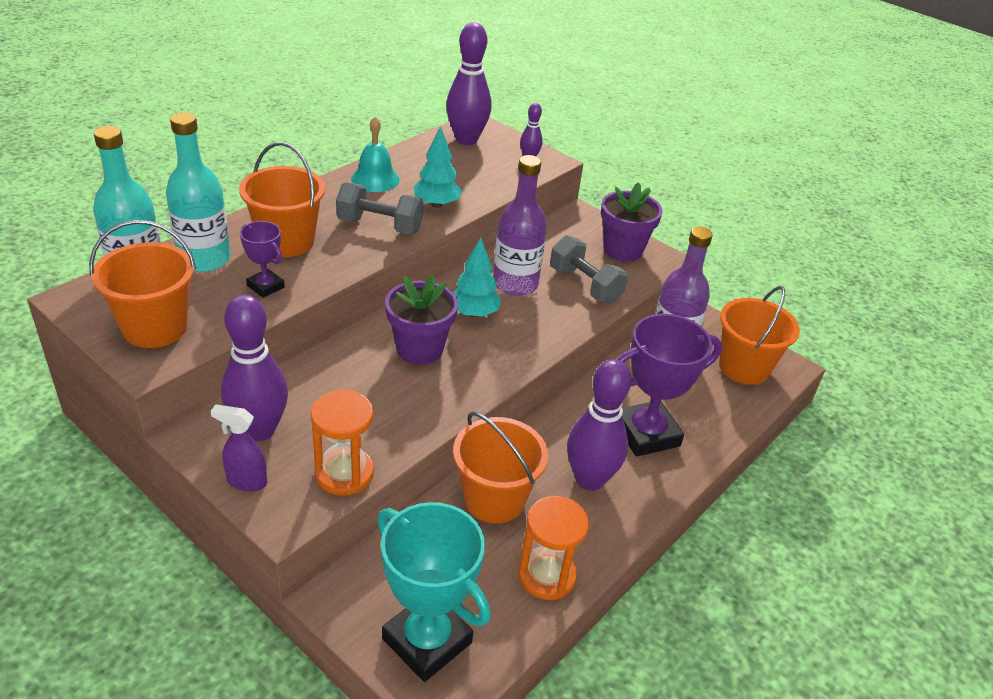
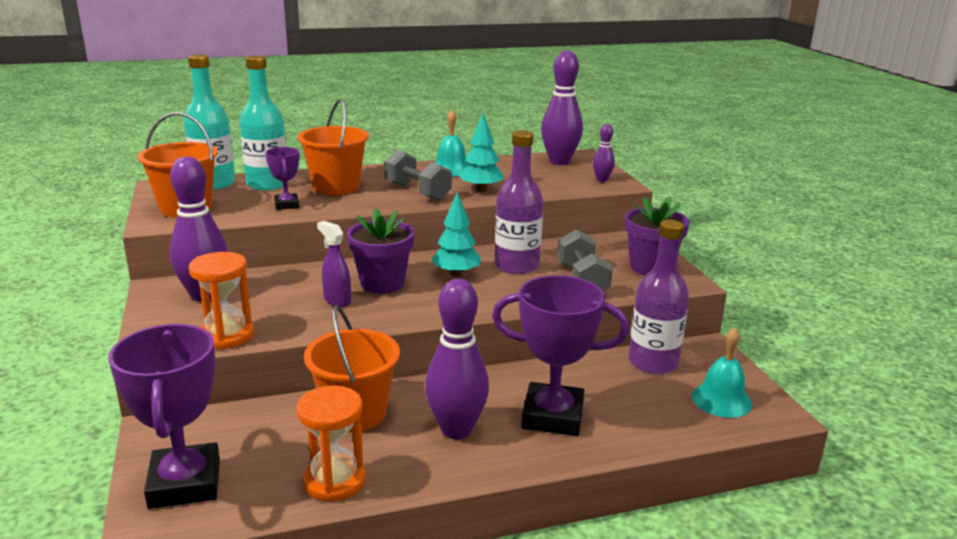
camera: 35 degrees right, 15 degrees down
purple spray bottle [211,404,267,492] -> purple spray bottle moved to [317,221,351,307]
turquoise trophy [377,502,491,682] -> purple trophy [108,324,220,509]
orange bucket [719,286,800,385] -> turquoise bell [692,328,752,418]

